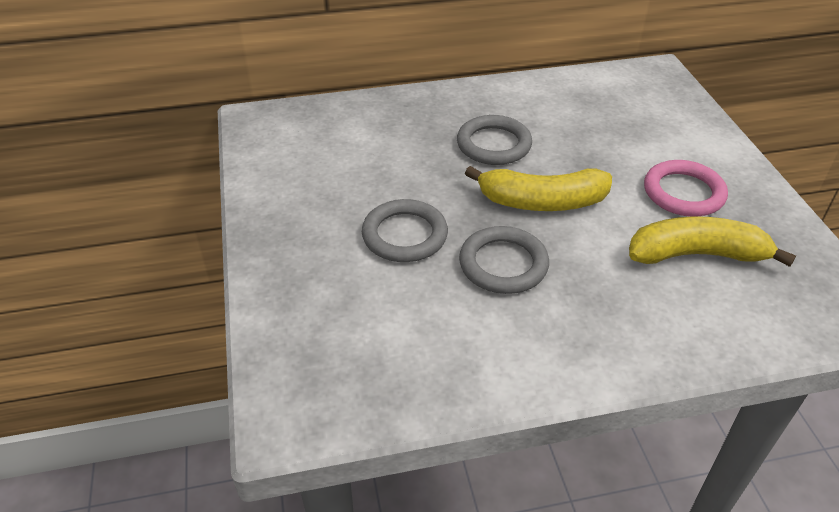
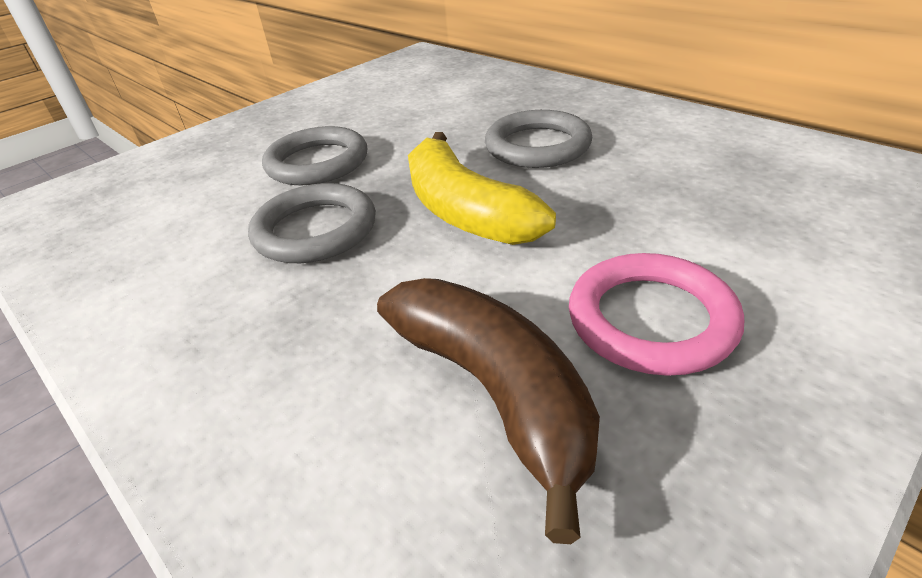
camera: 60 degrees right, 5 degrees down
yellow banana [629,216,796,267] -> brown banana [377,278,600,544]

